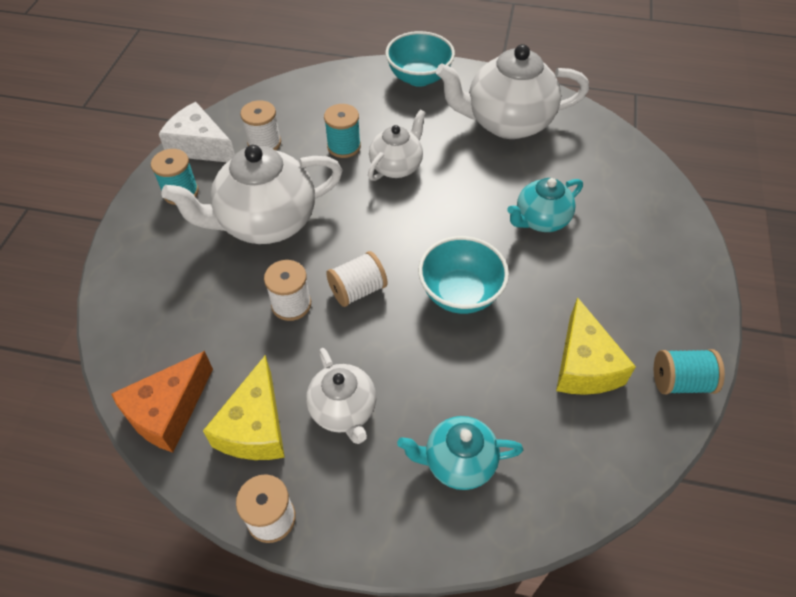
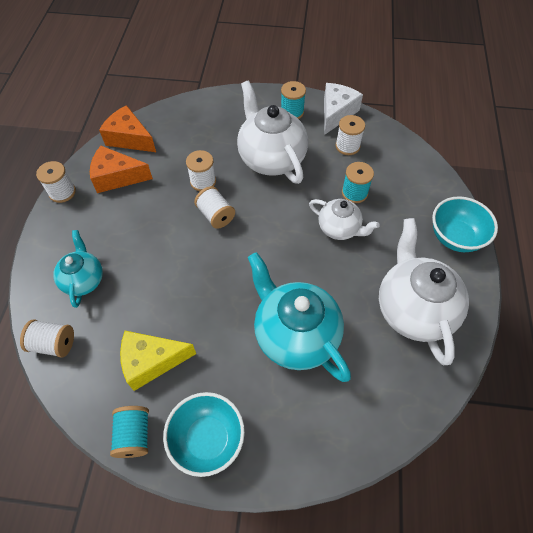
camera: 85 degrees right, 5 degrees up
yellow cheese [203,355,285,460] -> orange cheese [90,146,153,193]
white teapot [306,348,376,444] -> none
turquoise bowl [418,236,509,314] -> turquoise bowl moved to [163,392,245,477]
turquoise teapot [507,178,583,232] -> turquoise teapot [248,252,351,382], size x1.75
none -> white spool [20,319,74,358]

